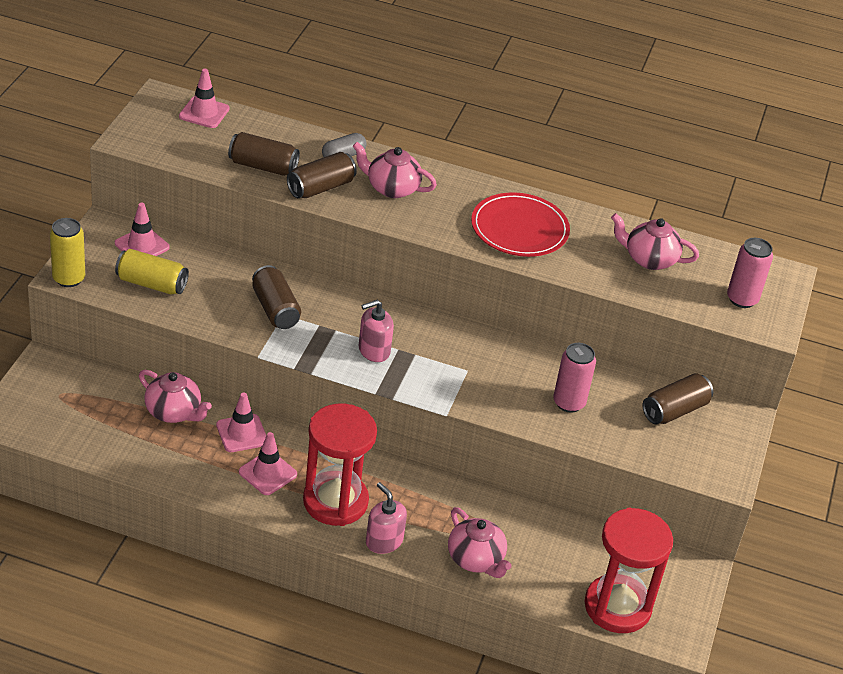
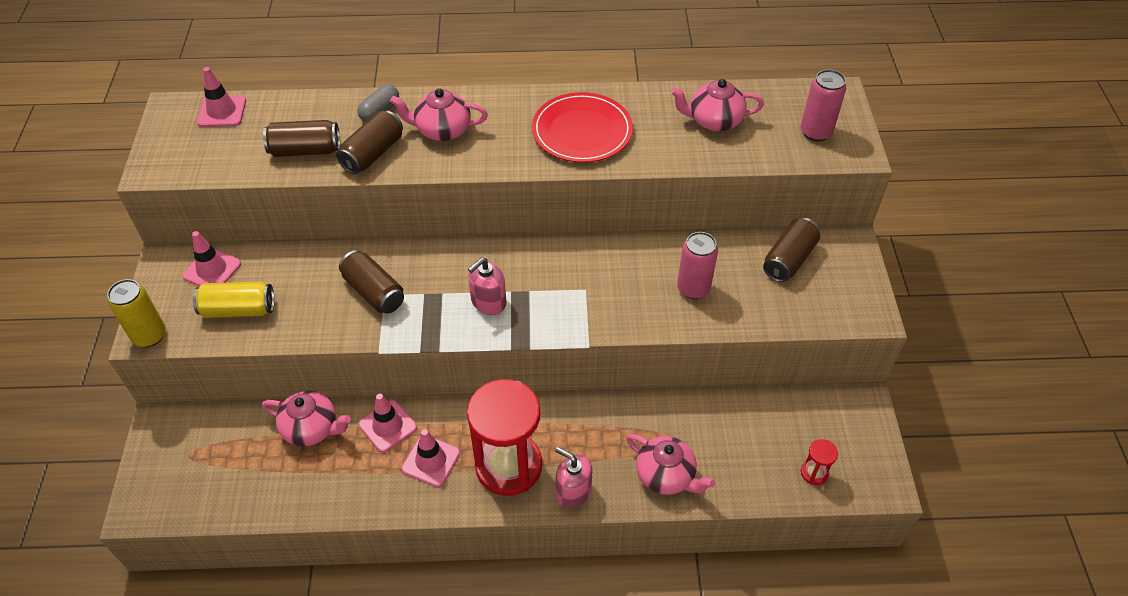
camera: 15 degrees left, 10 degrees up
red hourglass [584,508,673,633] -> red hourglass [801,439,838,485], size x0.41

